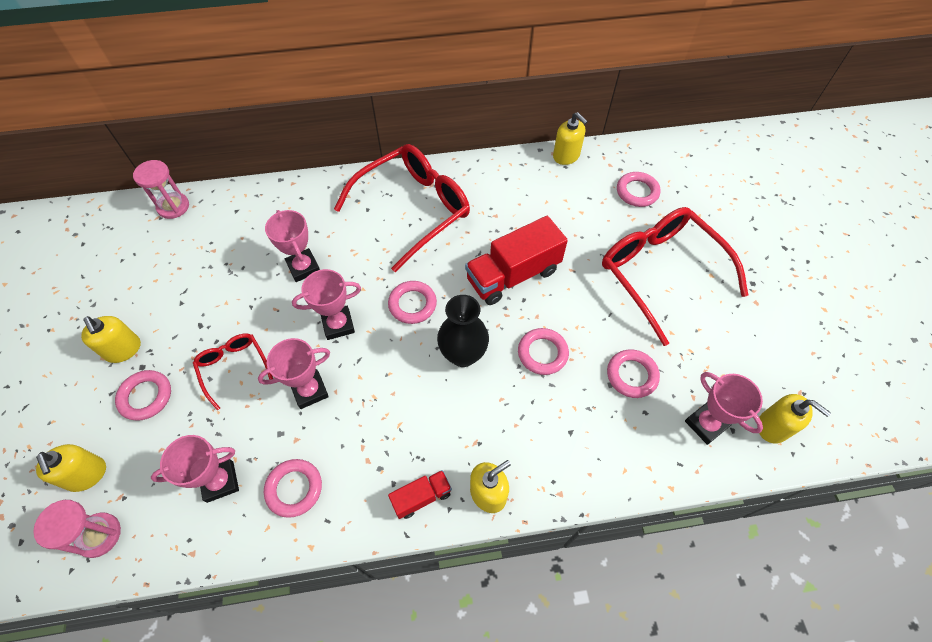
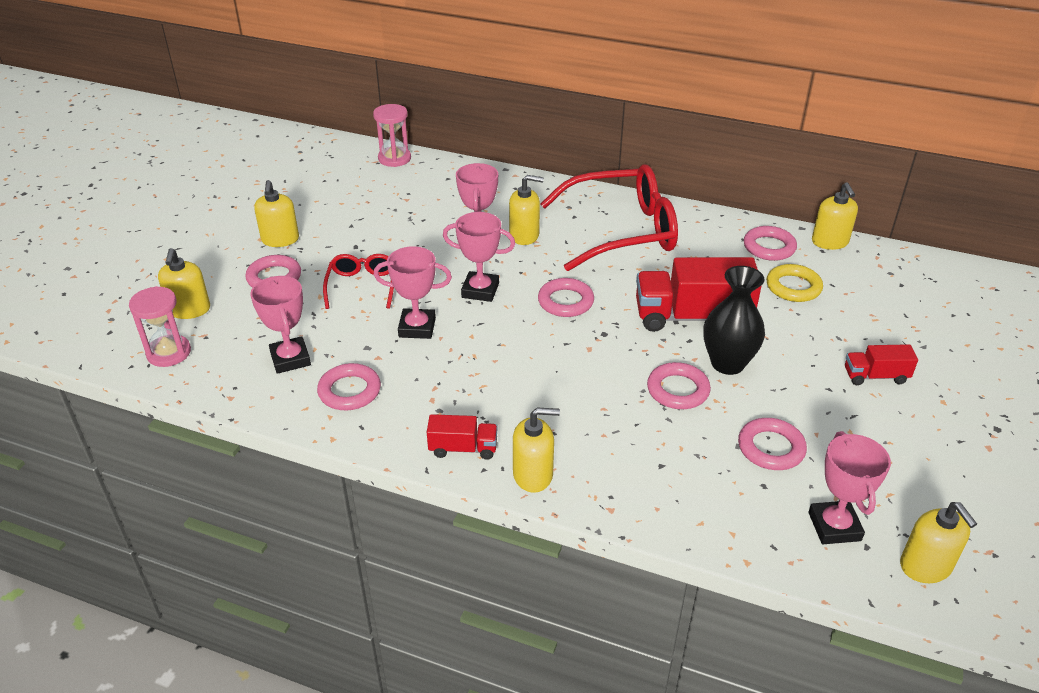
camera: 30 degrees right, 20 degrees down
pink trophy [151,435,239,503] -> pink trophy turned 60 degrees clockwise [250,276,311,374]
black vase [437,295,489,367] -> black vase moved to [703,266,765,375]
red glasses [602,207,748,346] -> red truck [845,344,918,385]
pink ring [617,172,660,207] -> pink ring moved to [744,226,797,261]
none -> yellow soap dispenser [509,175,544,245]
none -> yellow ring [766,264,823,302]

